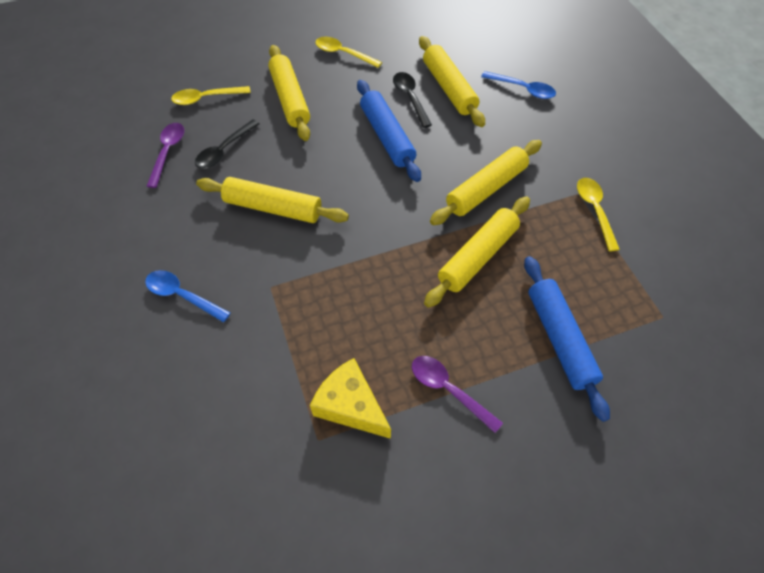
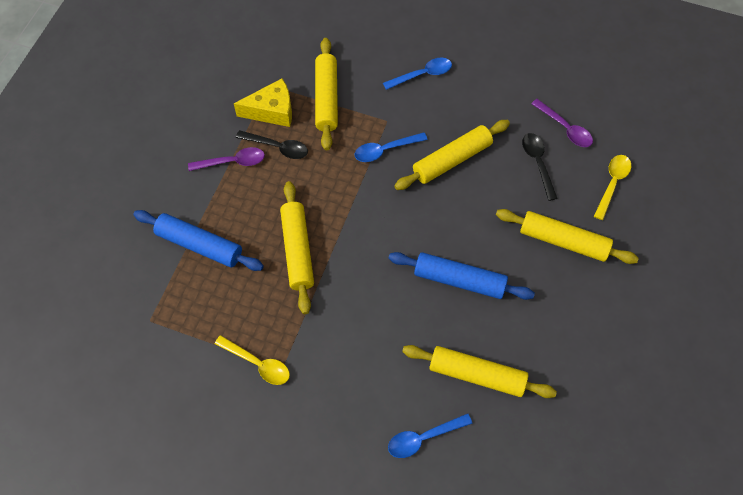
camera: 130 degrees right, 5 degrees up
yellow spoon [315,37,382,68] -> none
black spoon [393,72,432,128] -> black spoon moved to [236,130,308,159]
yellow rolling pin [430,140,542,225] -> yellow rolling pin moved to [315,38,338,150]
none -> blue spoon [354,132,427,162]

